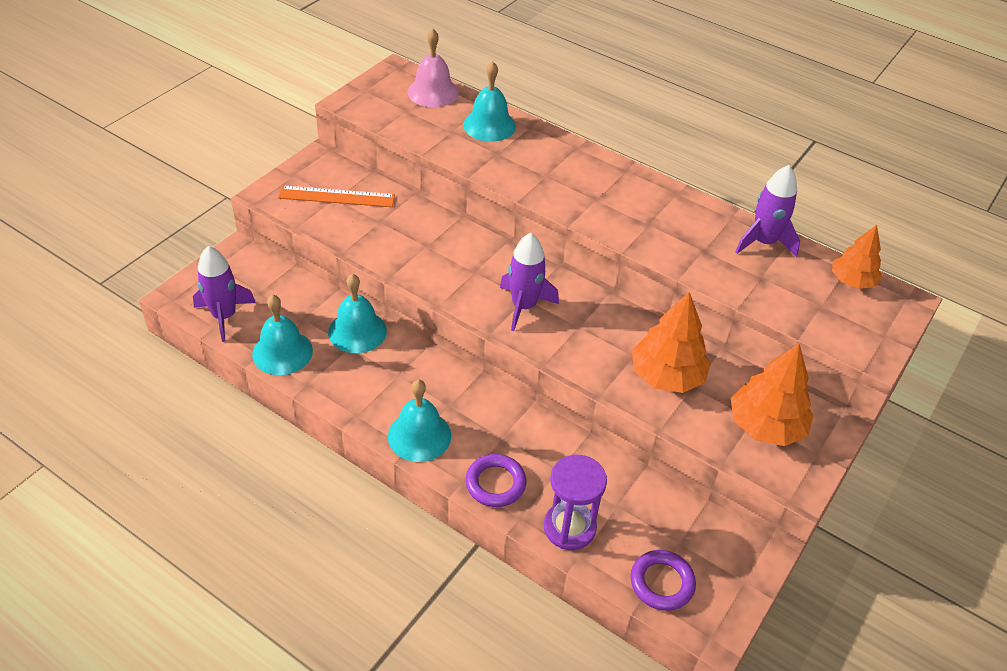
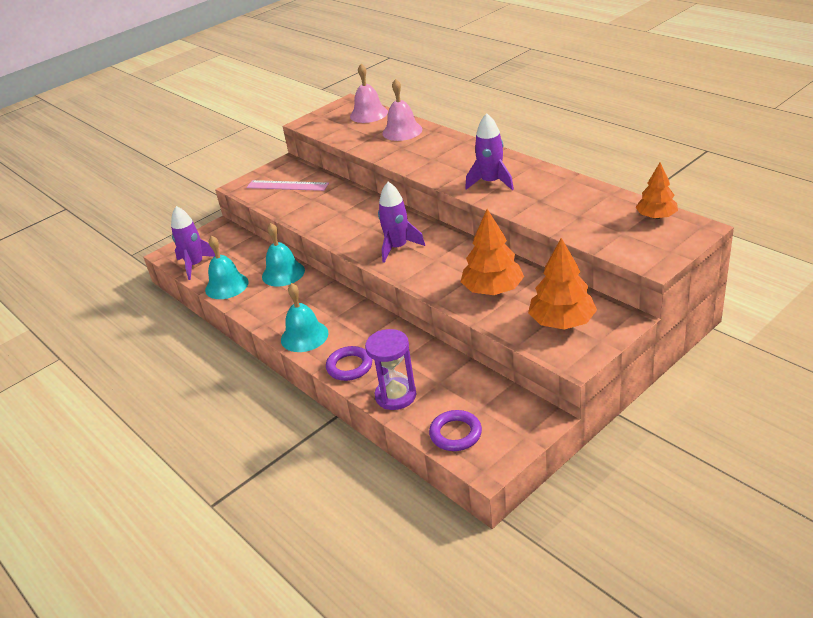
camera: 20 degrees right, 10 degrees down
orange ruler [278,185,395,207] -> pink ruler [247,180,329,191]
turquoise bell [463,61,516,142] -> pink bell [382,79,422,141]
purple rocket [735,165,800,257] -> purple rocket moved to [465,113,514,190]

